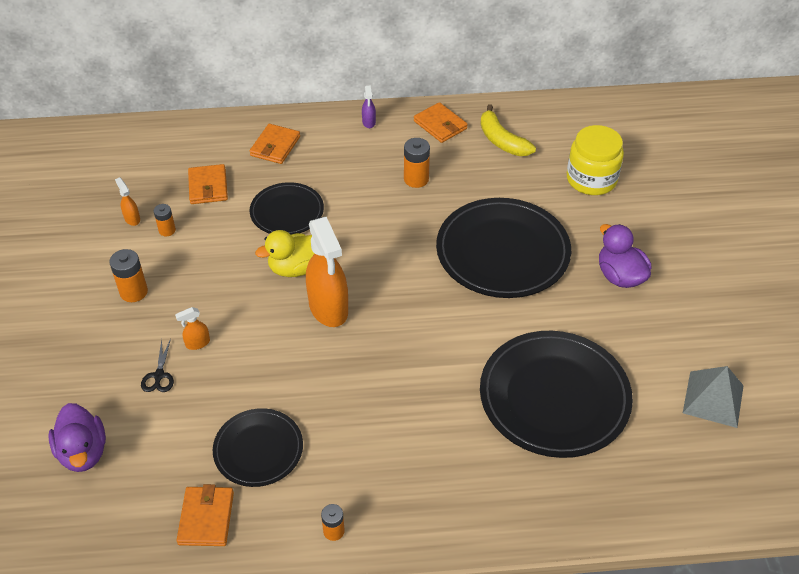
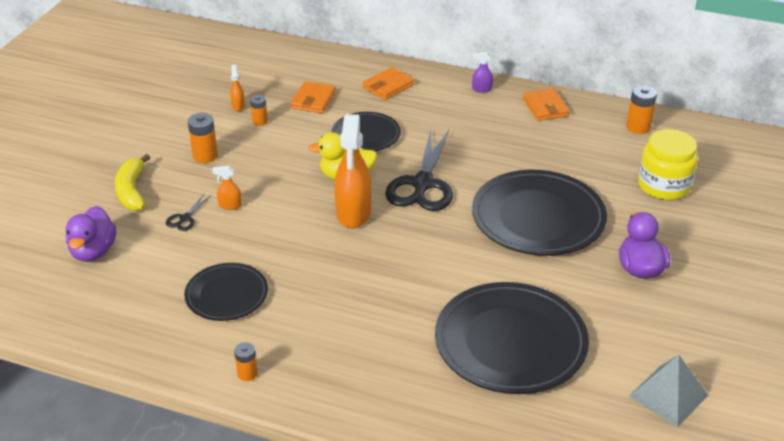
camera: 25 degrees right, 10 degrees down
orange wallet [177,484,234,546] -> none
purple spray bottle [362,85,376,128] -> purple spray bottle turned 75 degrees clockwise [472,52,493,93]
orange battery [404,138,430,188] -> orange battery moved to [626,85,657,134]
yellow banana [480,104,536,156] -> yellow banana moved to [115,154,150,211]
none -> black scissors [385,130,453,211]

